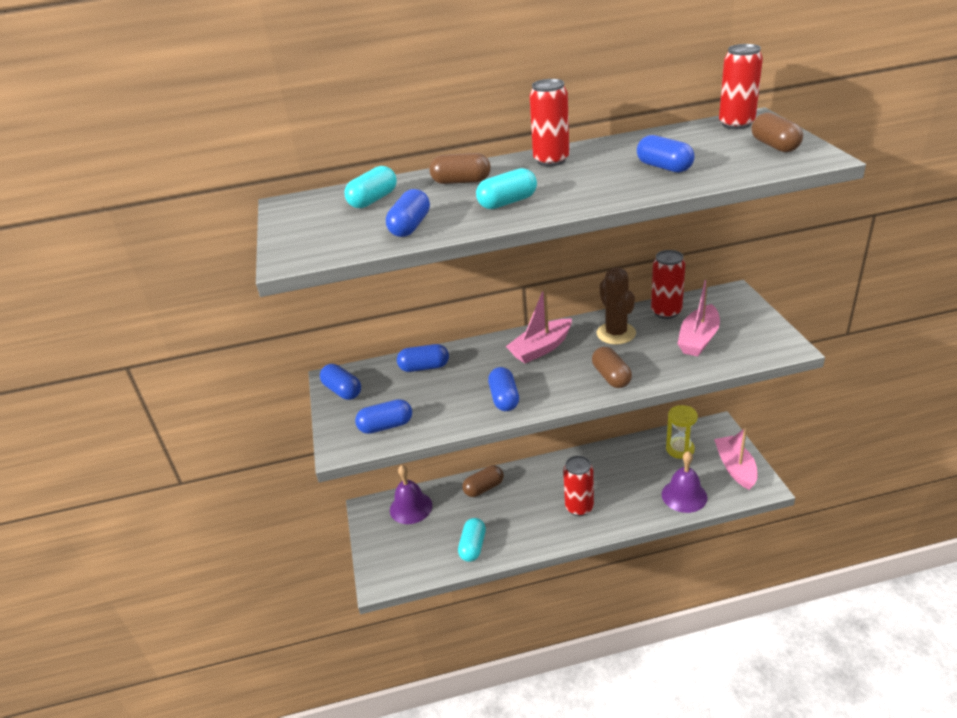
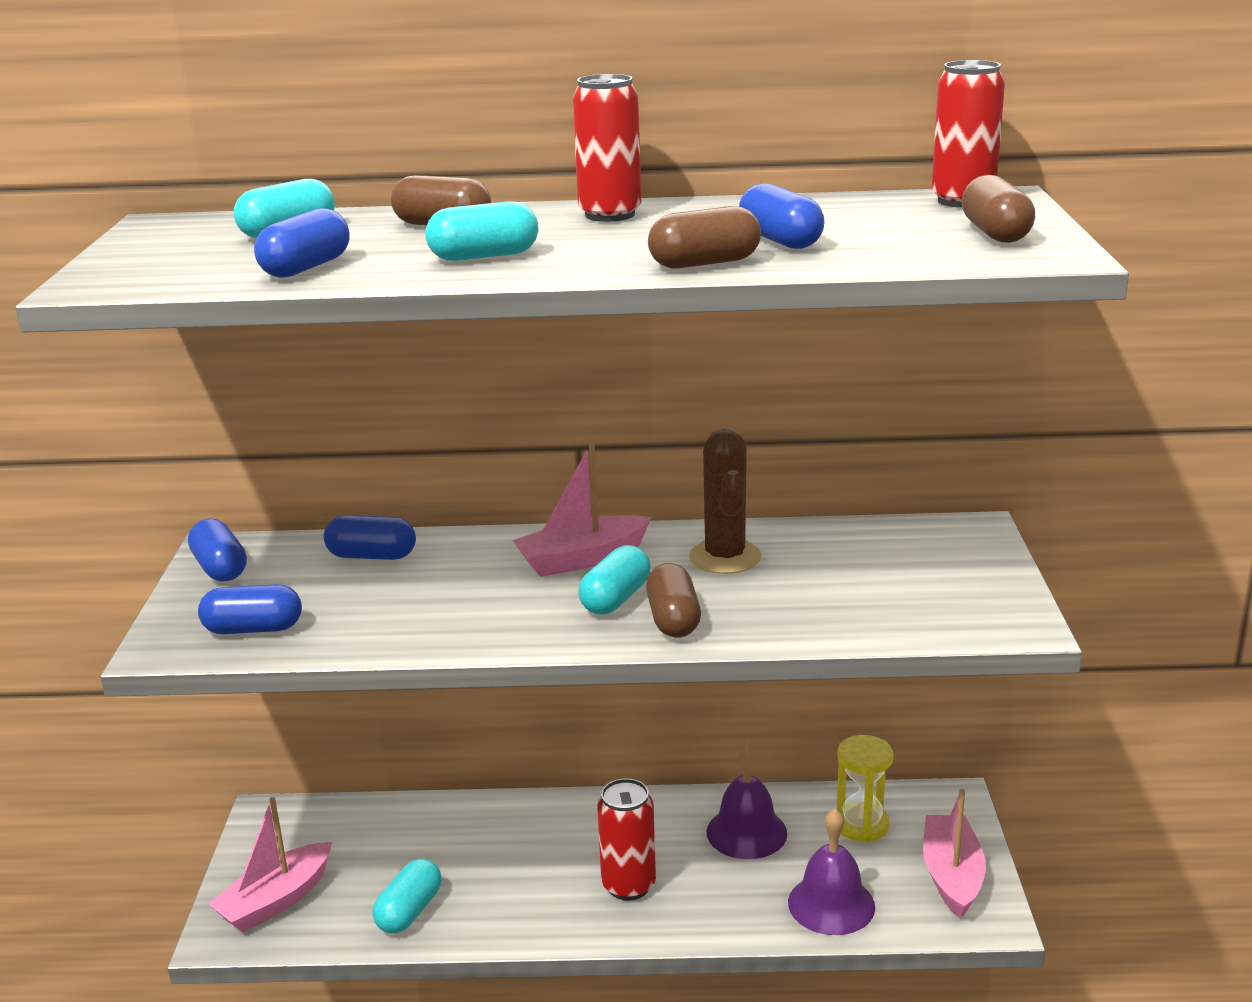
camera: 10 degrees right, 10 degrees down
purple bell [390,465,432,524] -> purple bell moved to [706,741,787,859]
brown capsule [462,465,504,497] -> brown capsule moved to [648,206,761,269]
blue capsule [488,367,519,411] -> none
red can [651,250,685,319] -> none
pink boat [677,275,720,356] -> pink boat moved to [208,797,332,933]
none -> turquoise capsule [578,545,651,614]

